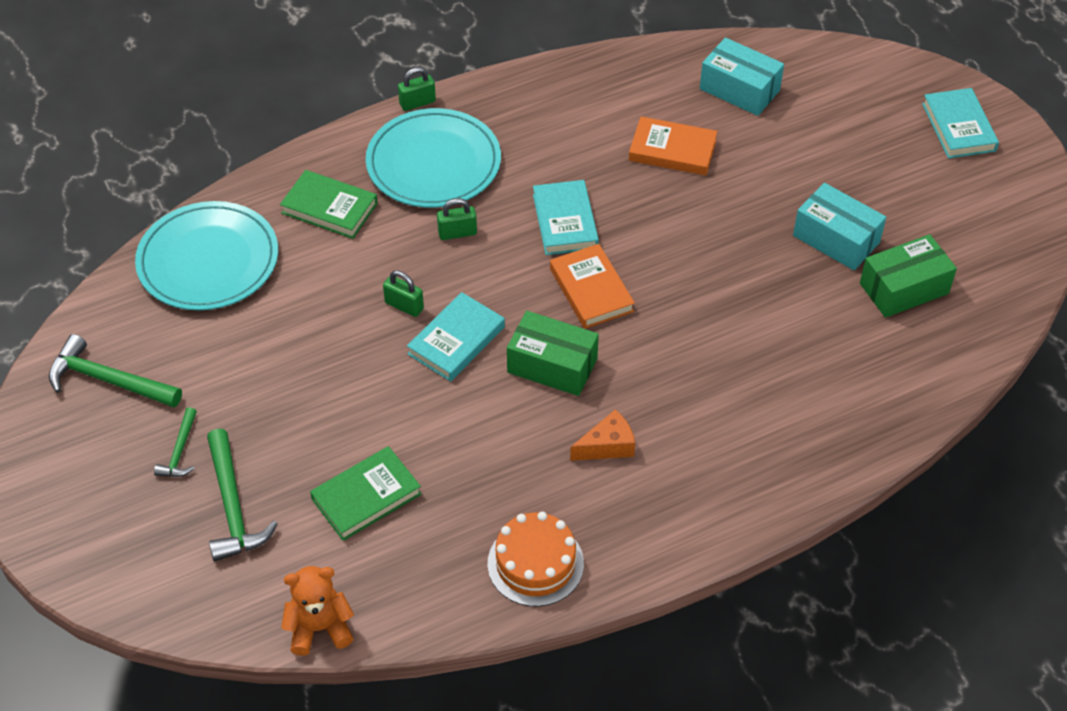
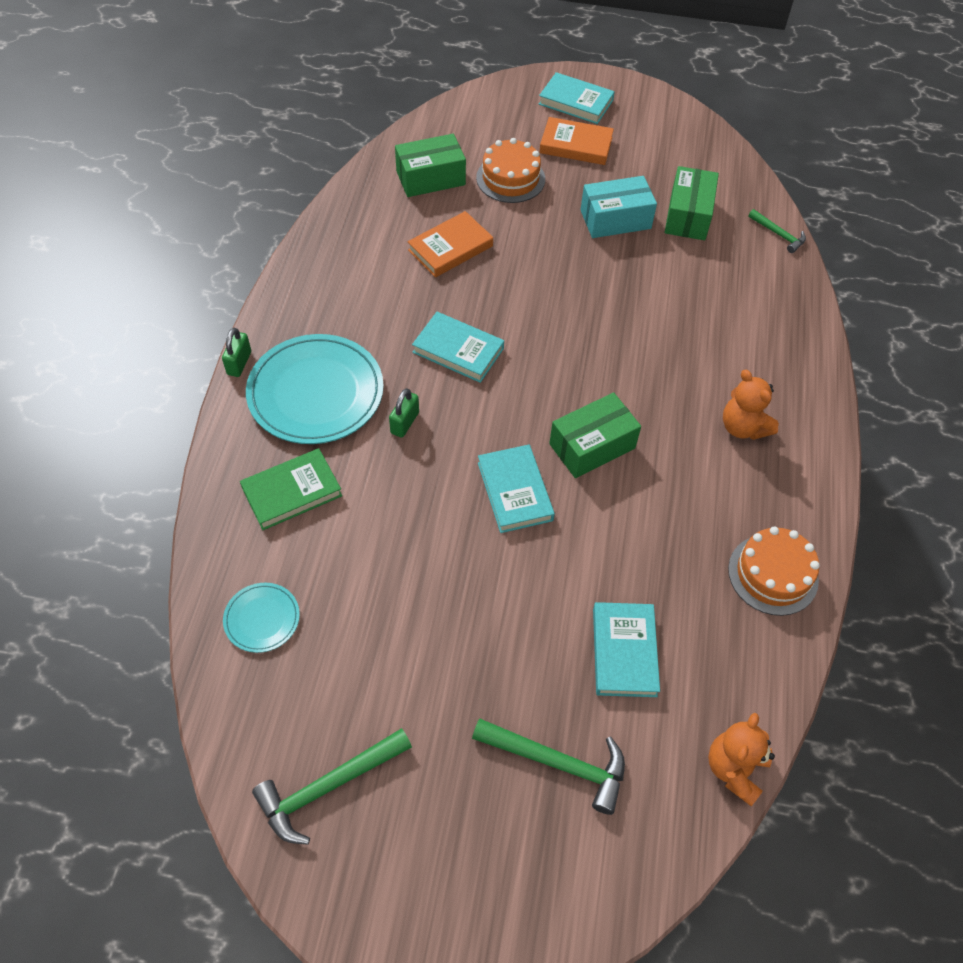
camera: 55 degrees left, 5 degrees up
turquoise plate [135,201,278,310] -> turquoise plate [223,583,300,653], size x0.48
green hammer [154,407,197,477] -> green hammer moved to [748,209,806,253]
green book [310,446,422,541] -> turquoise book [593,602,660,697]
green padlock [383,270,424,317] -> none
orange book [550,244,635,329] -> orange book moved to [539,117,614,165]
orange cheese [570,409,635,461] -> none
turquoise box [700,37,784,116] -> green box [395,134,466,197]
none -> orange cake [476,138,545,203]
none -> orange teddy bear [723,370,779,440]

